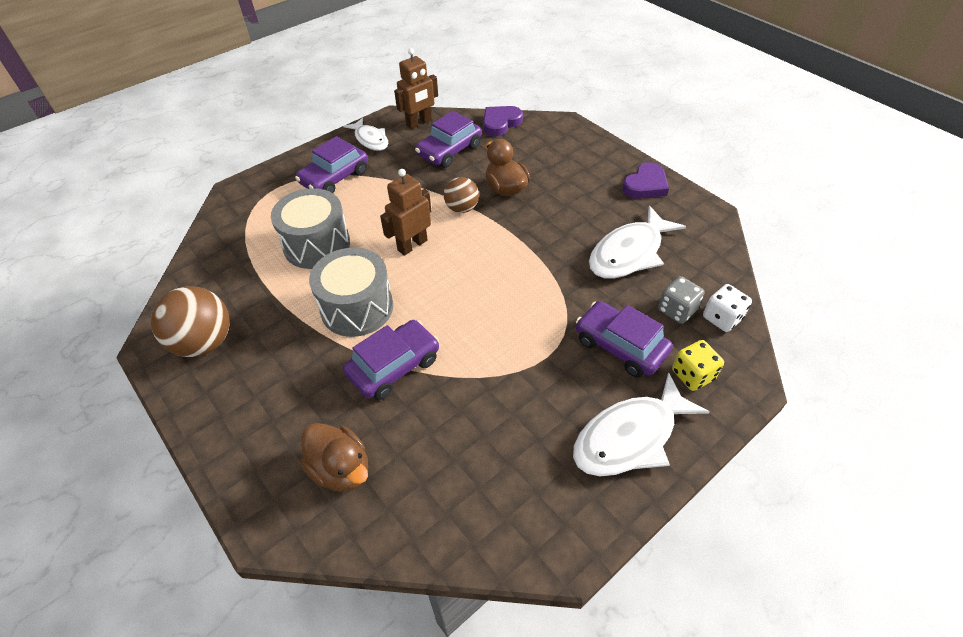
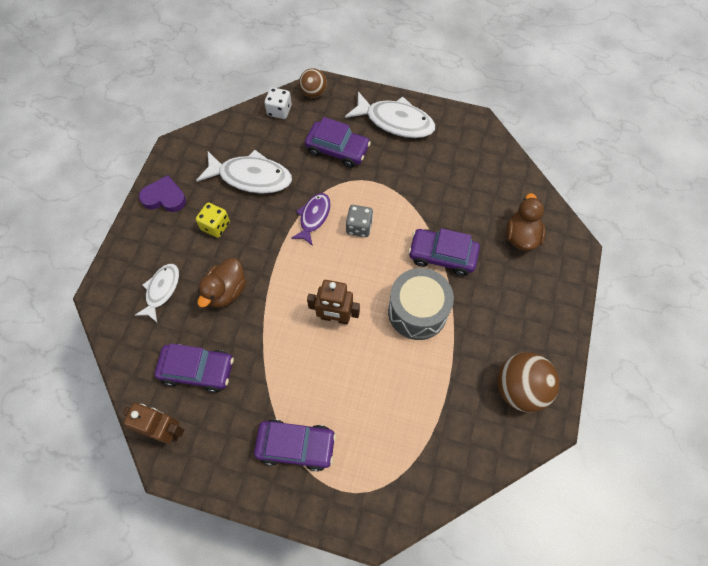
camera: 125 degrees left, 15 degrees up
grey drum [271,188,350,269] -> none
white fish [343,118,388,151] -> white fish moved to [135,264,179,322]
brown ball [444,177,479,213] -> brown ball moved to [299,68,327,98]
purple heart [483,106,523,136] -> none
purple car [576,301,673,378] -> purple car turned 75 degrees counterclockwise [305,117,371,168]
grey dice [658,276,704,324] -> grey dice moved to [346,205,373,237]
yellow dice [672,340,724,391] -> yellow dice moved to [196,202,230,238]
none -> purple fish [291,193,331,246]

